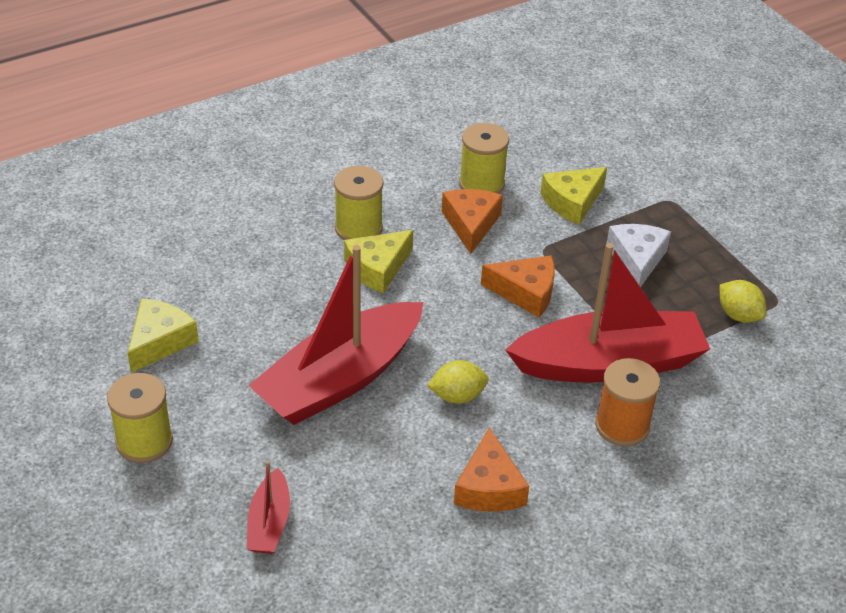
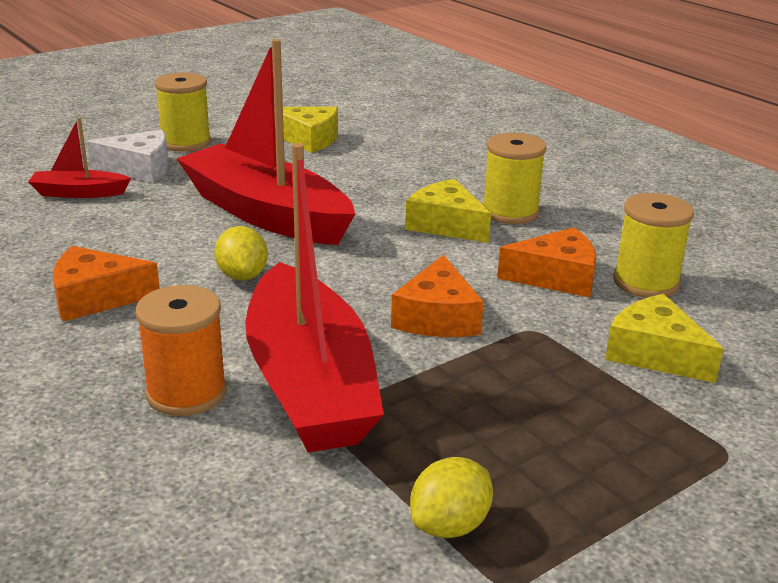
camera: 85 degrees right, 15 degrees down
white cheese [607,224,671,287] -> white cheese moved to [87,130,168,183]

